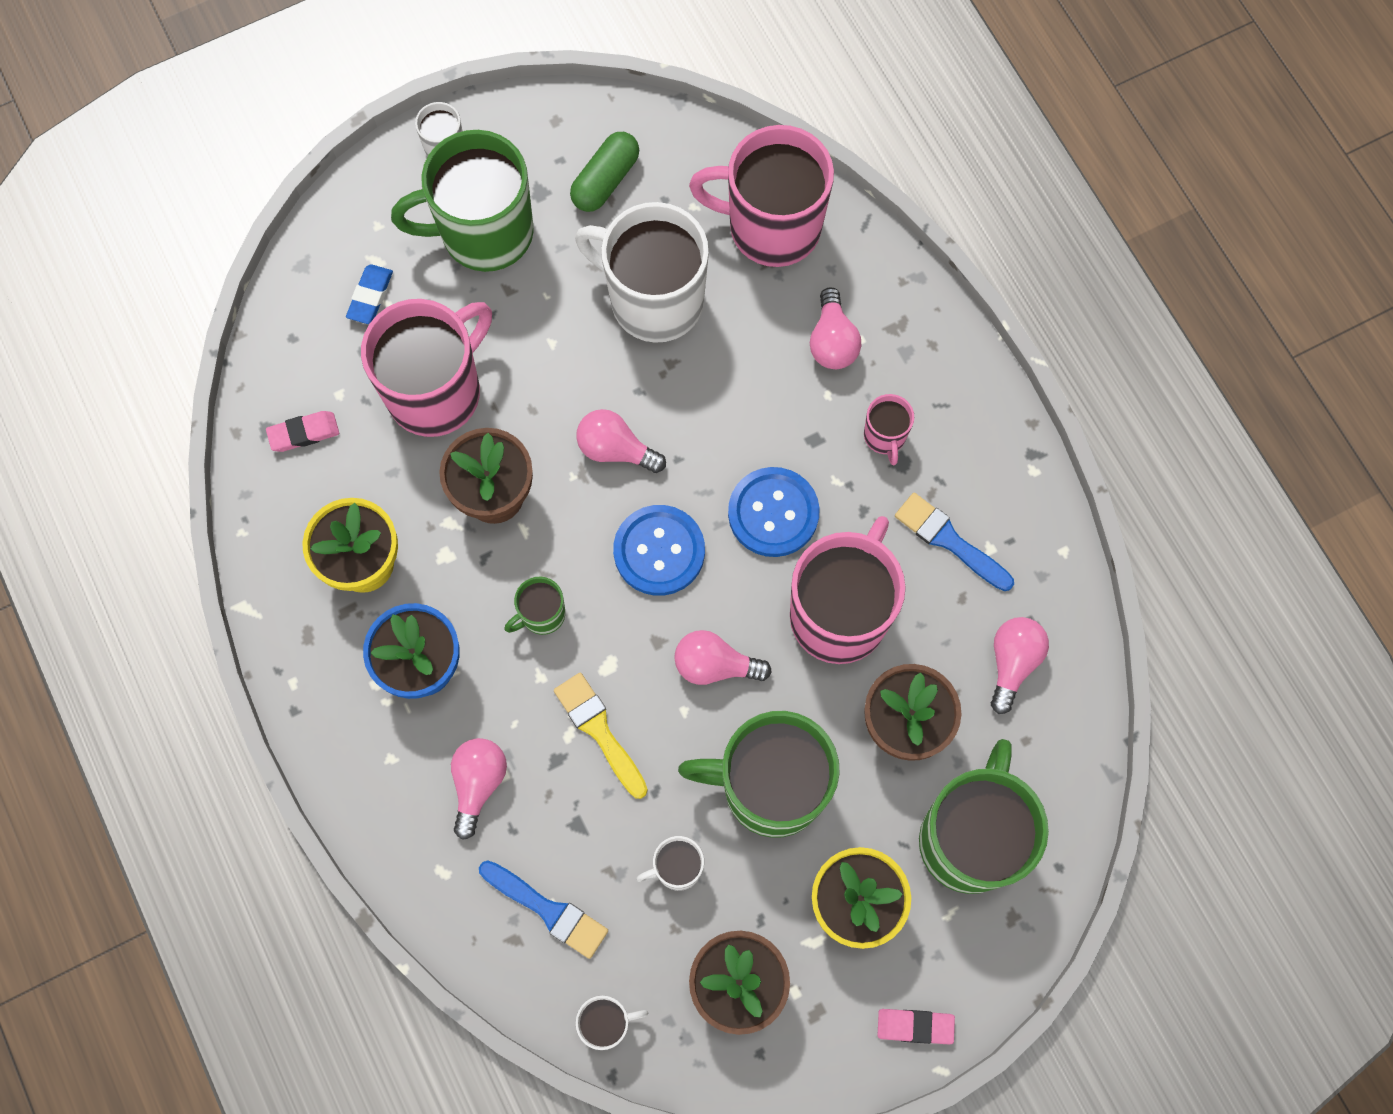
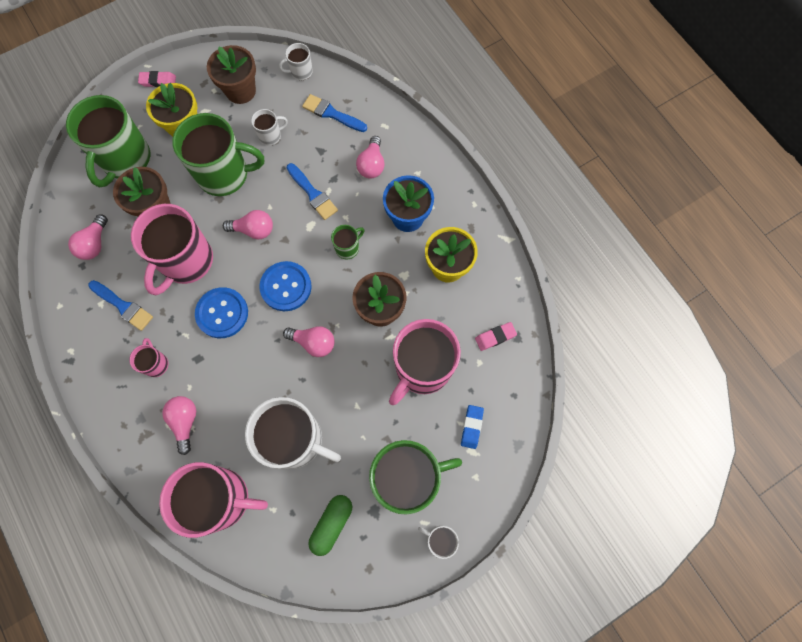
camera: 175 degrees right, 0 degrees up
yellow brush [554,673,648,799] -> blue brush [286,163,338,220]

